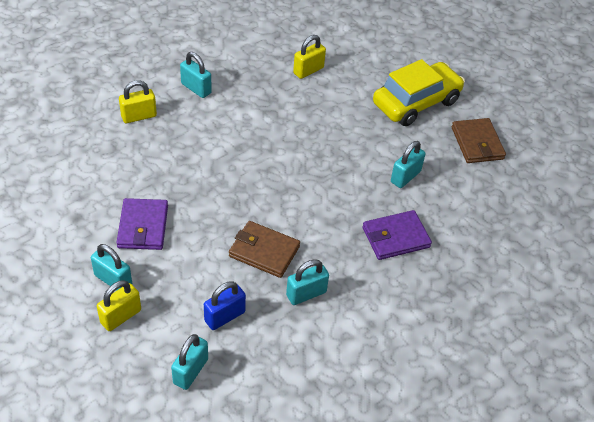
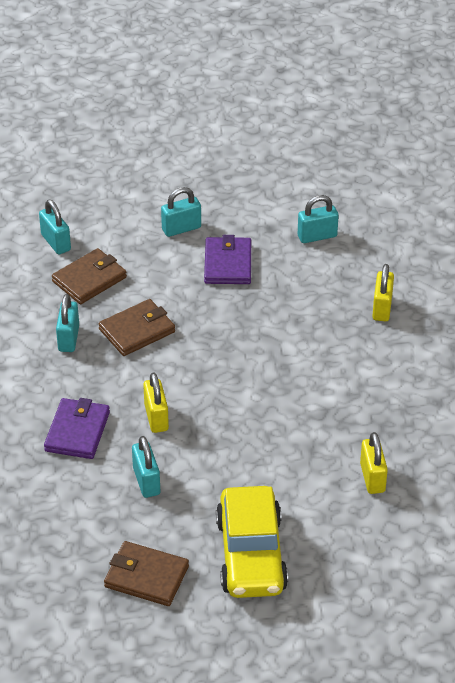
camera: 125 degrees right, 5 degrees down
yellow padlock [97,280,141,331] -> yellow padlock moved to [143,373,169,433]
purple wallet [116,198,168,250] -> purple wallet turned 60 degrees clockwise [204,235,251,284]
turquoise padlock [180,52,212,98] -> turquoise padlock moved to [298,195,339,243]
blue padlock [204,281,246,330] -> brown wallet [52,248,127,304]

